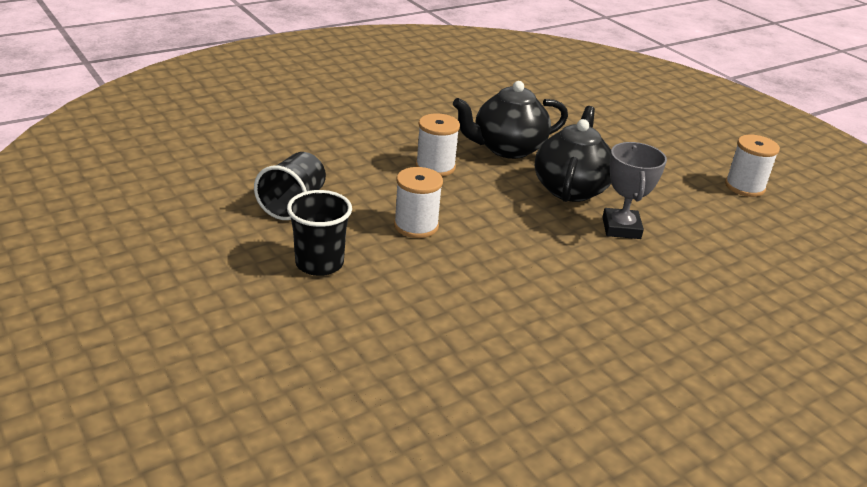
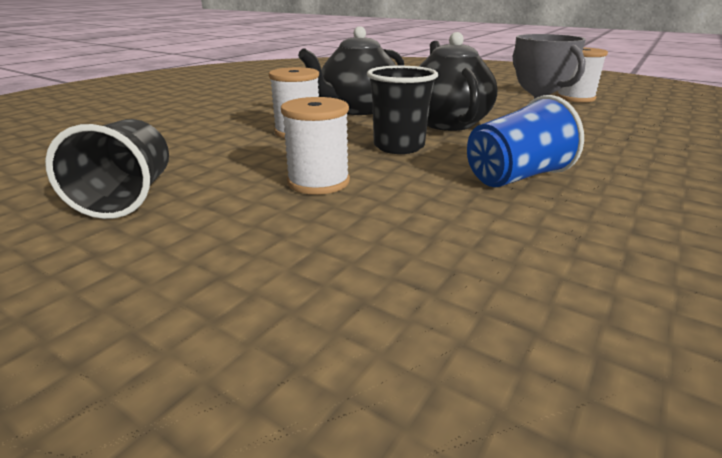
camera: 20 degrees left, 5 degrees down
black cup [287,190,352,276] -> black cup moved to [367,66,438,154]
none -> blue cup [467,95,584,187]

